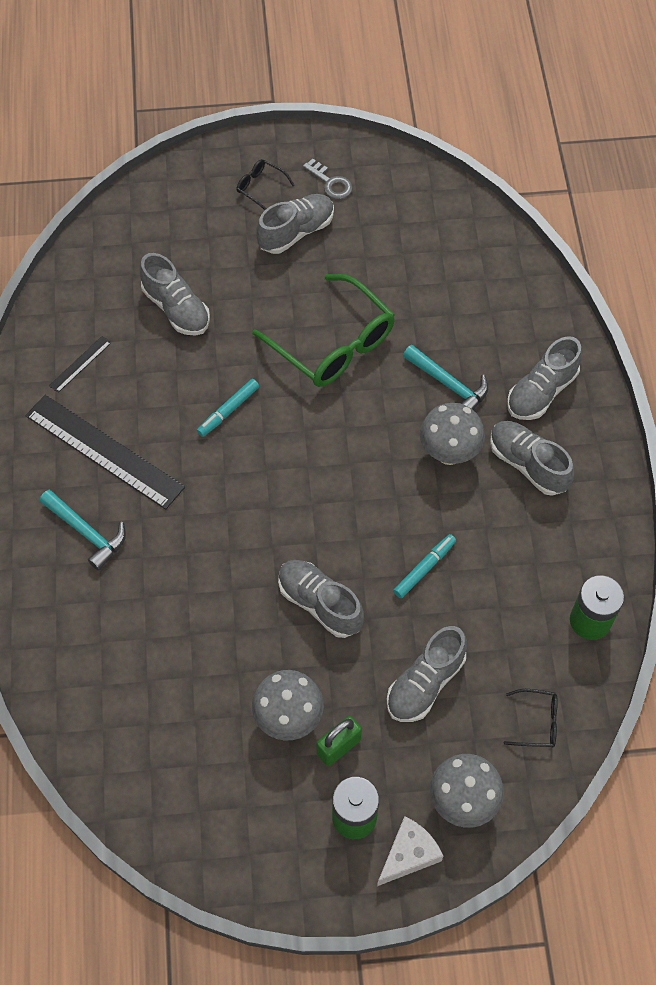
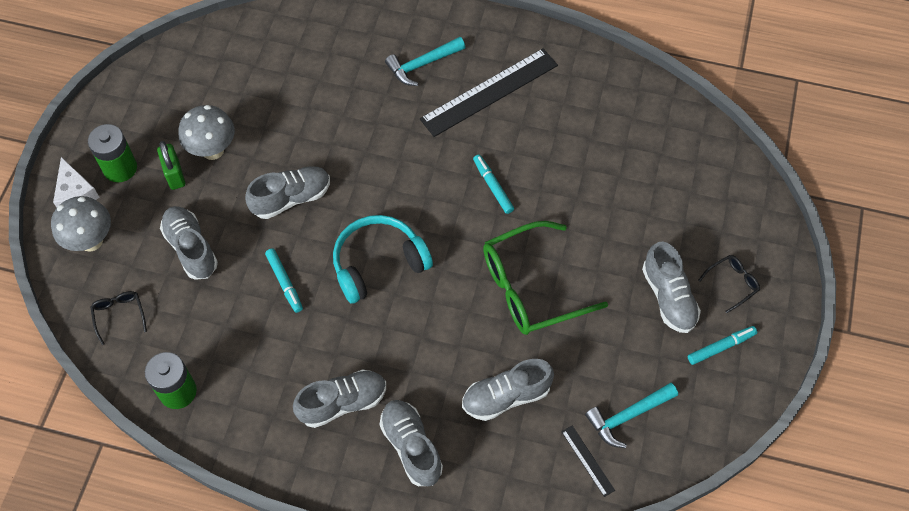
camera: 110 degrees right, 0 degrees up
black ruler [49,336,111,393] -> black ruler moved to [561,426,615,497]
grey shoe [139,253,210,336] -> grey shoe moved to [462,359,554,421]
grey key [303,158,353,199] -> turquoise marker [688,326,757,365]
turquoise hammer [403,345,488,410] -> turquoise hammer moved to [585,383,678,448]
grey mushroom [420,403,485,465] -> none
black glasses [504,689,558,748] -> black glasses turned 135 degrees clockwise [91,291,147,345]
none -> turquoise headphones [333,215,433,304]

